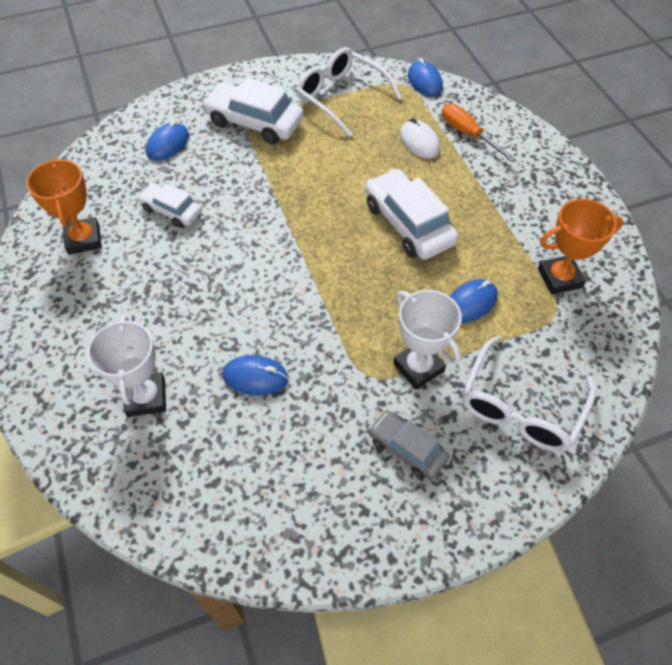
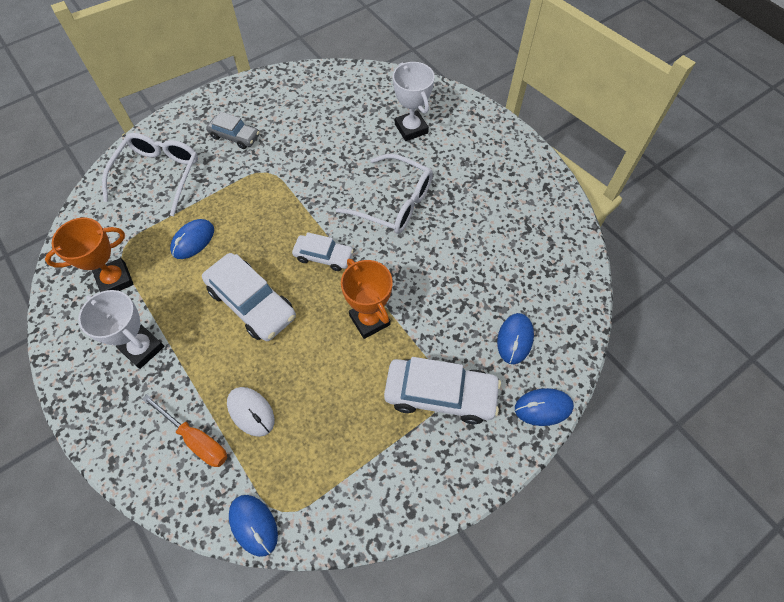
camera: 165 degrees right, 5 degrees up
orange trophy [26,158,102,255] -> orange trophy moved to [341,259,393,339]
white car [138,183,202,228] -> white car moved to [292,232,354,271]
blue mouse [222,355,289,396] -> blue mouse moved to [515,388,574,426]
white glasses [296,47,402,137] -> white glasses moved to [336,154,433,234]
white trophy [393,290,462,390] -> white trophy moved to [78,290,164,369]

